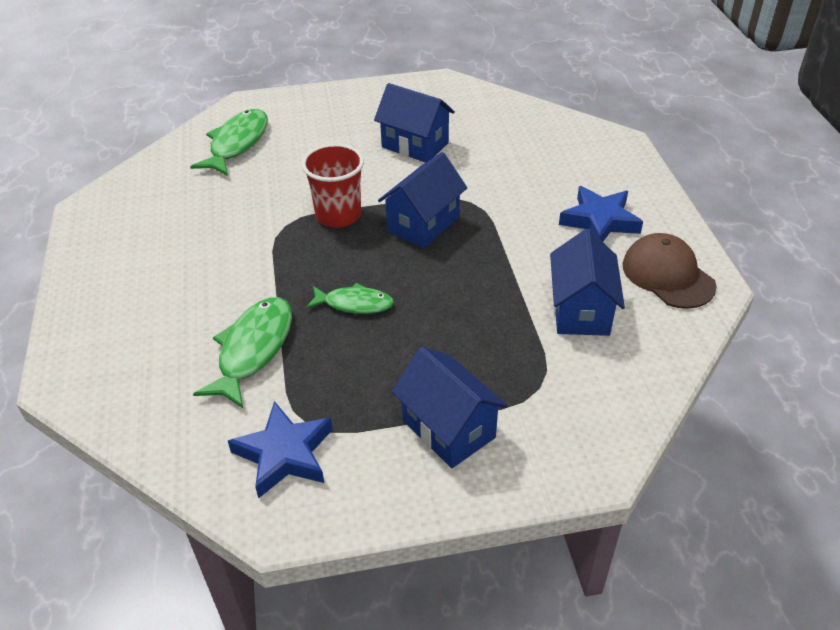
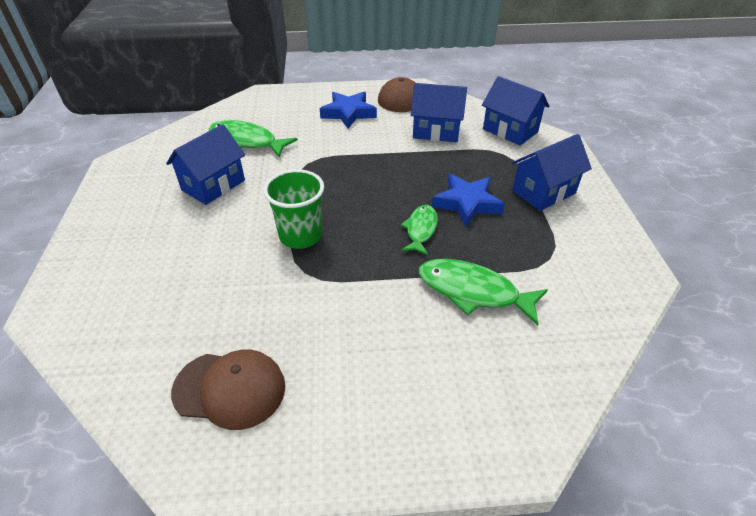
camera: 85 degrees left, 0 degrees up
green fish [190,109,268,176] -> green fish moved to [209,120,298,158]
blue star [228,401,333,498] -> blue star moved to [432,174,505,227]
red cup [302,143,364,228] -> green cup [263,169,324,249]
blue house [378,152,467,249] -> blue house moved to [482,76,549,145]
none -> brown cap [171,350,285,430]

